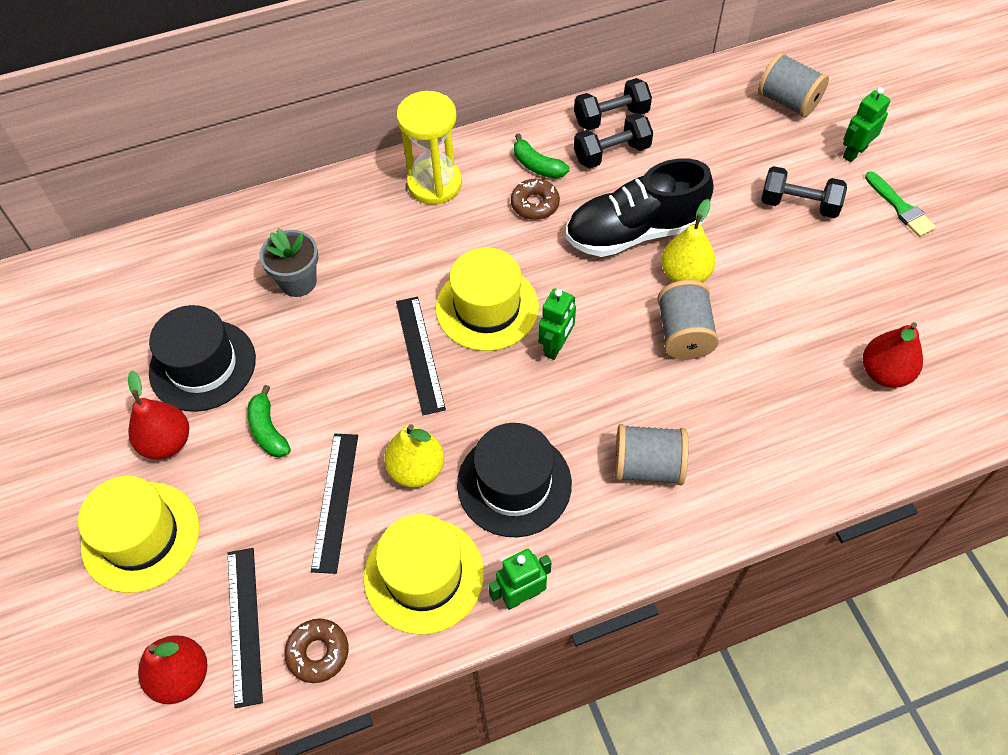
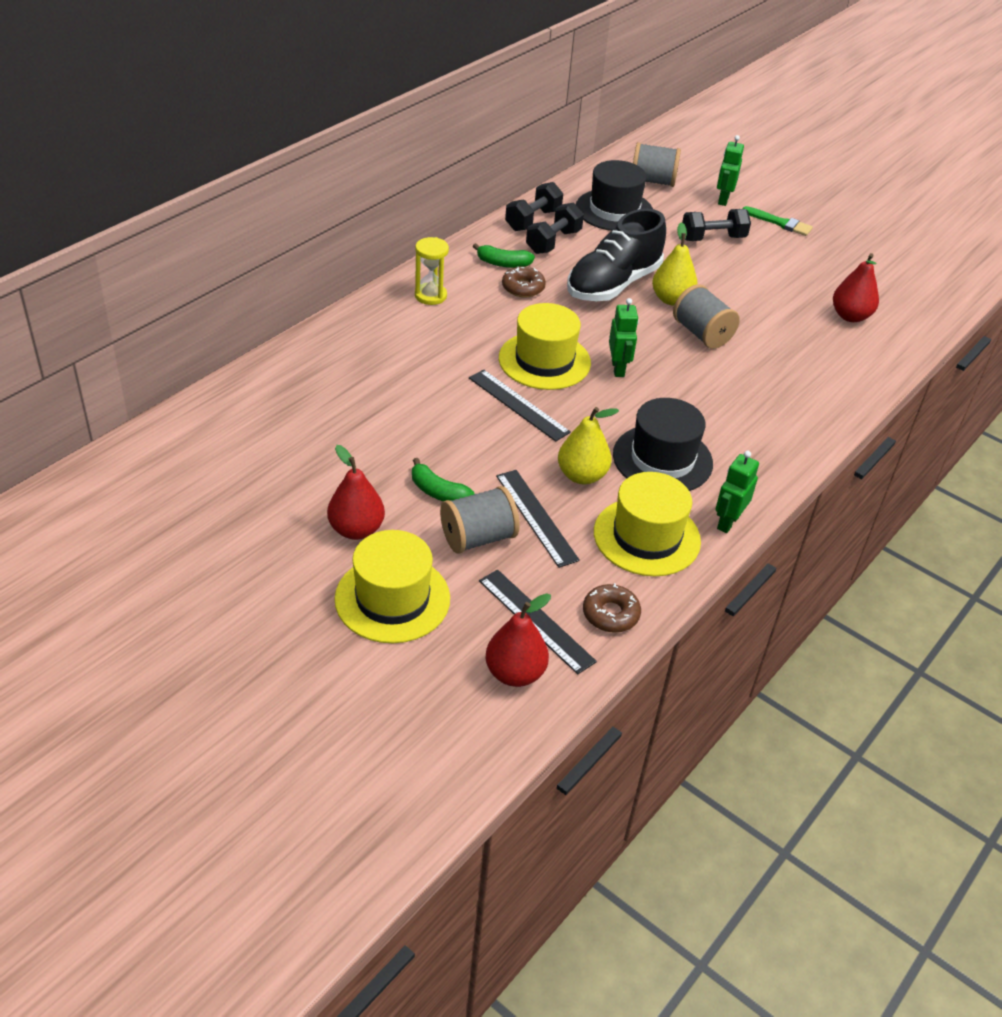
camera: 35 degrees left, 15 degrees down
black hat [149,305,256,412] -> black hat moved to [576,160,653,231]
grey flower pot [260,228,318,297] -> none
yellow hourglass [396,91,462,205] -> yellow hourglass [415,237,449,305], size x0.64
grey spool [615,424,689,485] -> grey spool moved to [440,486,520,553]

